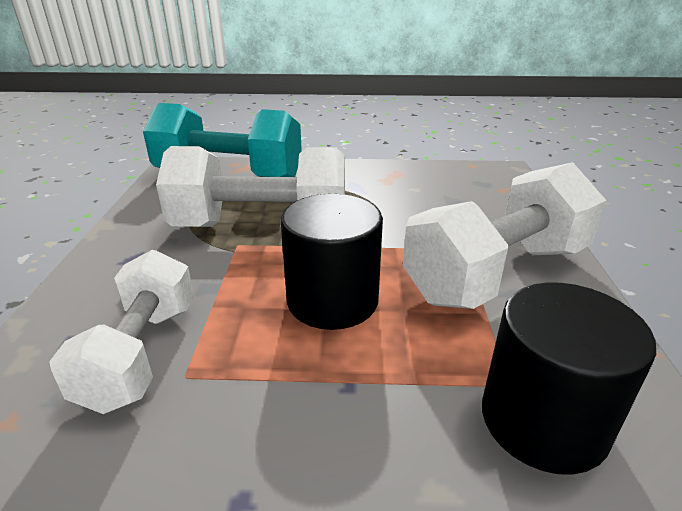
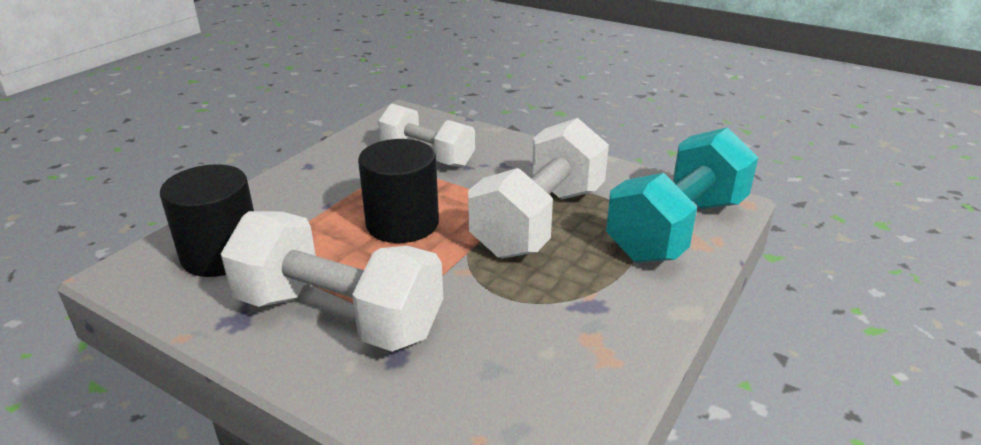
camera: 120 degrees right, 0 degrees up
white dumbbell [403,162,607,309] -> white dumbbell turned 60 degrees counterclockwise [221,211,443,352]

